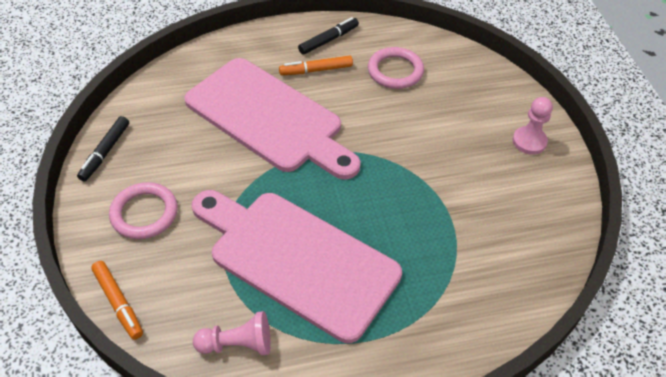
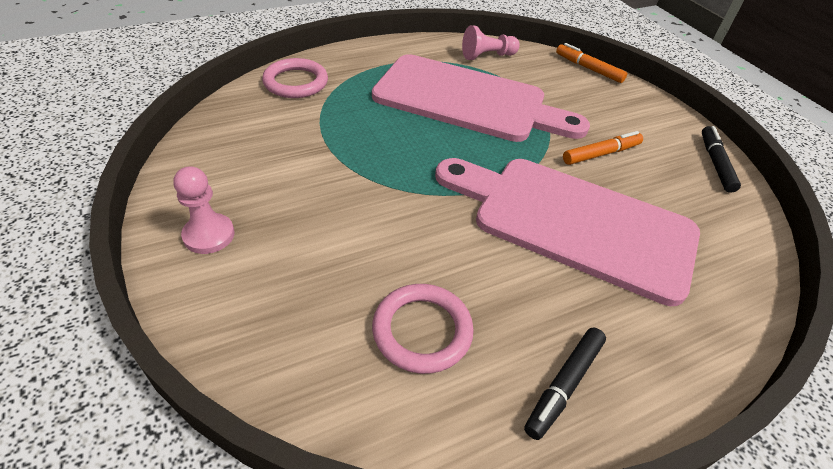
camera: 165 degrees right, 5 degrees down
pink ring [109,182,178,239] -> pink ring moved to [262,58,328,98]
orange marker [279,56,353,76] -> orange marker moved to [563,131,643,165]

